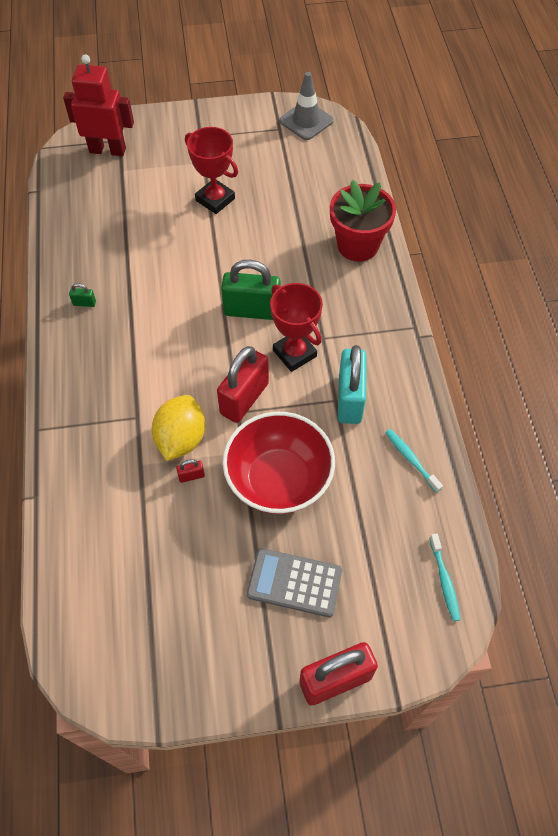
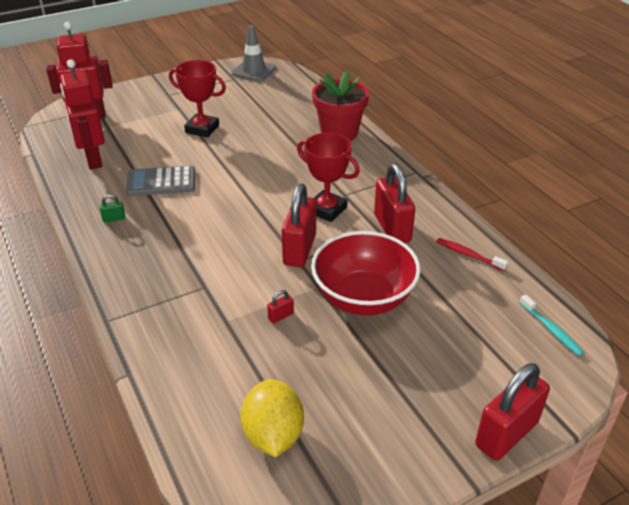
camera: 20 degrees left, 20 degrees down
yellow lemon [152,395,205,461] -> yellow lemon moved to [241,379,304,457]
green padlock [221,260,281,320] -> none
grey calculator [247,548,342,617] -> grey calculator moved to [126,166,195,196]
turquoise padlock [338,345,367,424] -> red padlock [374,163,415,243]
turquoise toothbrush [385,429,443,493] -> red toothbrush [436,238,508,271]
none -> red robot [60,59,105,169]

